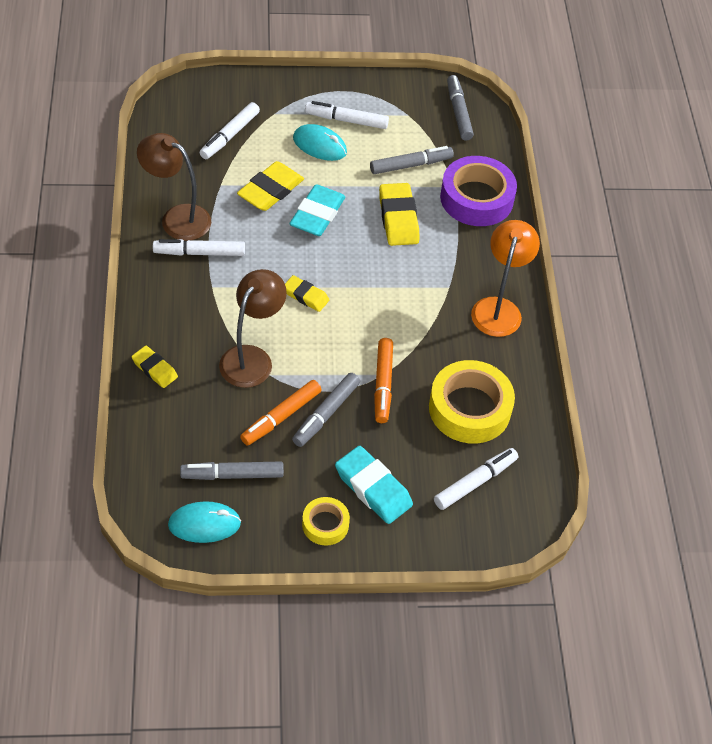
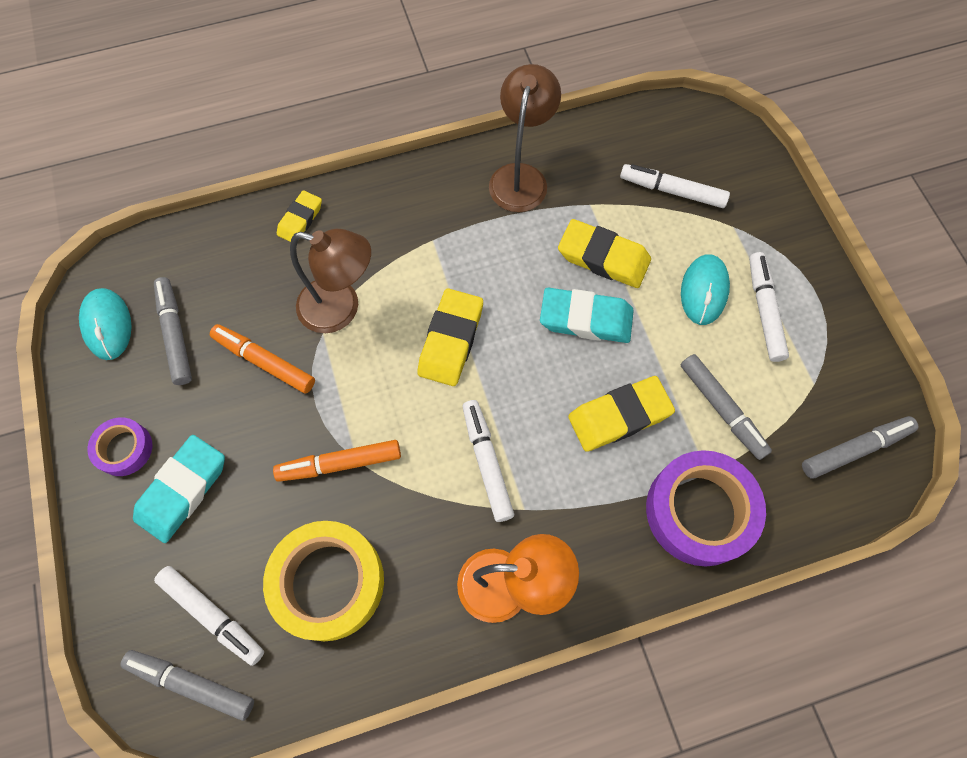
camera: 80 degrees right, 15 degrees up
white marker [153,239,245,256] -> white marker moved to [462,400,514,522]
yellow eraser [285,275,329,312] -> yellow eraser [417,288,483,386], size x1.64
grey marker [292,373,360,447] -> grey marker moved to [120,650,254,721]
yellow tape [302,497,350,546] -> purple tape [88,417,152,476]

